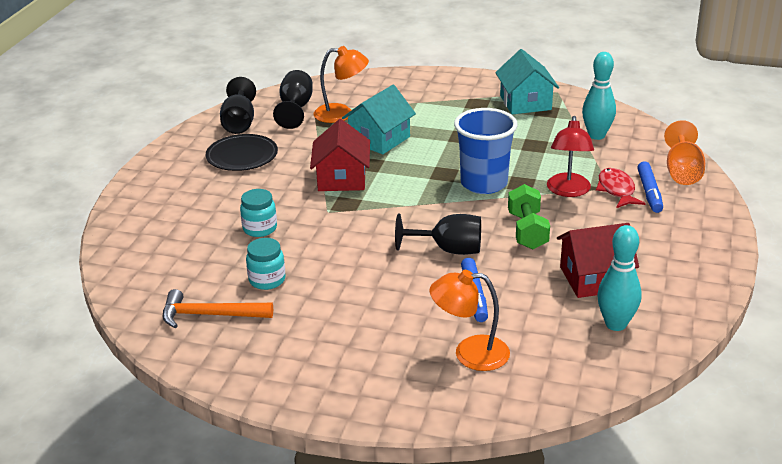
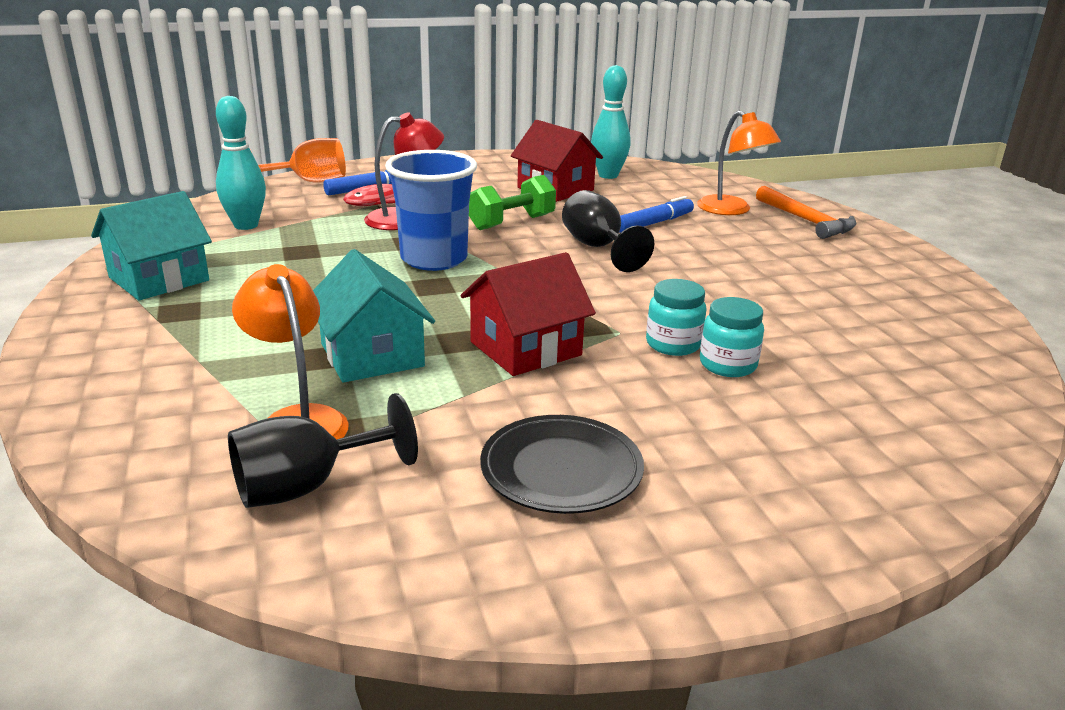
camera: 125 degrees left, 5 degrees down
orange hammer [163,289,273,328] -> orange hammer moved to [756,186,856,239]
black goblet [220,77,256,134] -> none
turquoise jar [246,238,285,290] -> turquoise jar moved to [646,279,706,356]
turquoise house [342,85,416,154] -> turquoise house turned 60 degrees clockwise [313,249,435,383]

